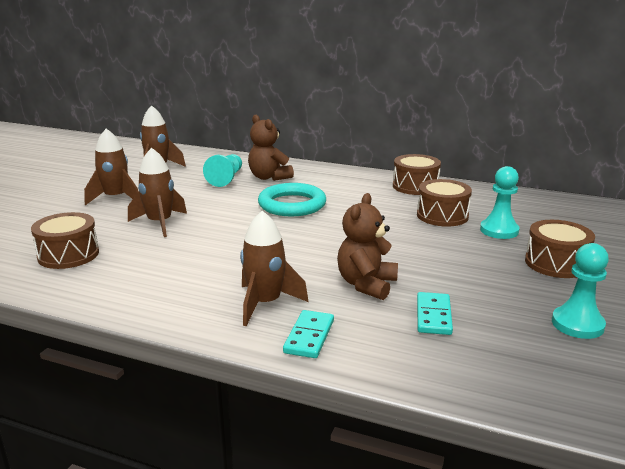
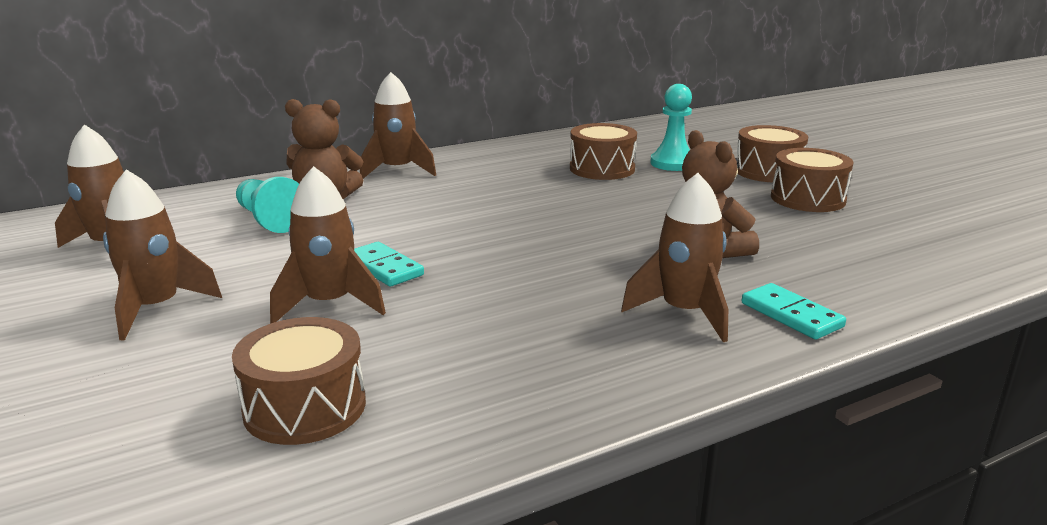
camera: 50 degrees left, 0 degrees up
turquoise ring [258,183,326,216] -> none
brown drum [393,154,441,195] -> brown drum moved to [771,148,854,212]
turquoise domino [417,292,453,335] -> turquoise domino moved to [354,242,424,287]
turquoise pawn [552,243,609,339] -> none
none -> brown rocket [360,72,436,179]

